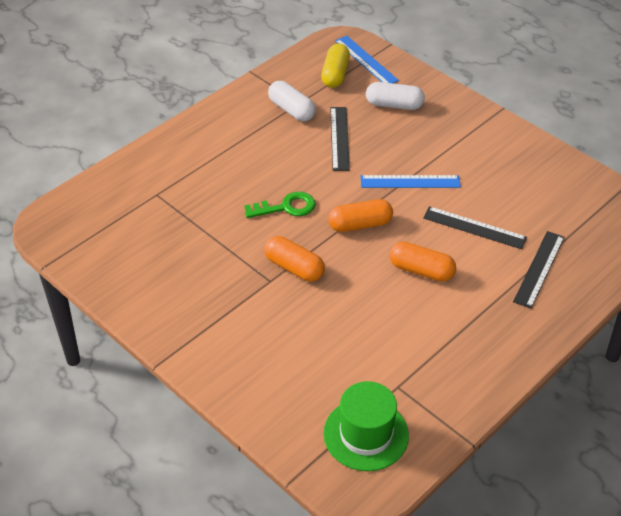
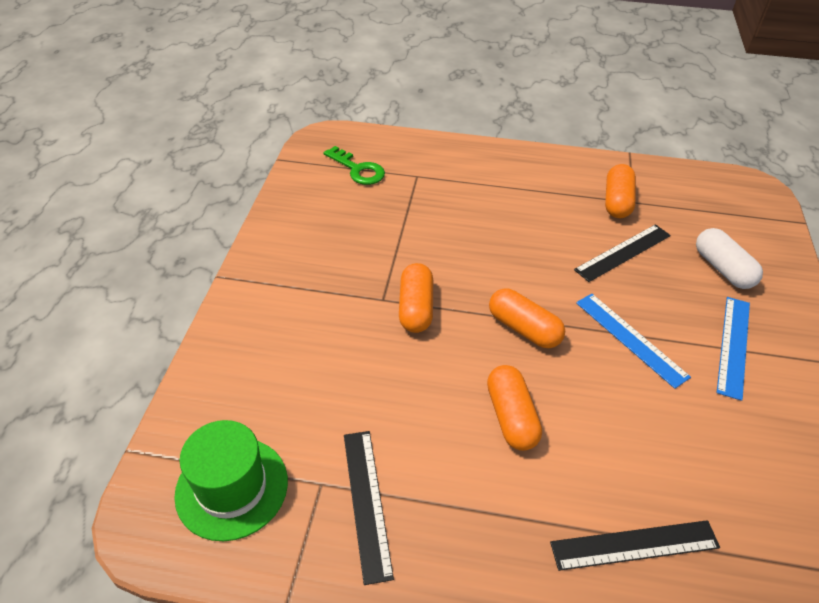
camera: 55 degrees right, 0 degrees up
green key [244,192,316,218] -> green key moved to [324,146,385,185]
white capsule [268,81,316,121] -> orange capsule [605,164,636,218]
yellow capsule [321,44,350,88] -> none
blue ruler [335,36,399,83] -> blue ruler moved to [717,297,750,401]
black ruler [423,206,527,249] -> black ruler moved to [344,431,394,585]

